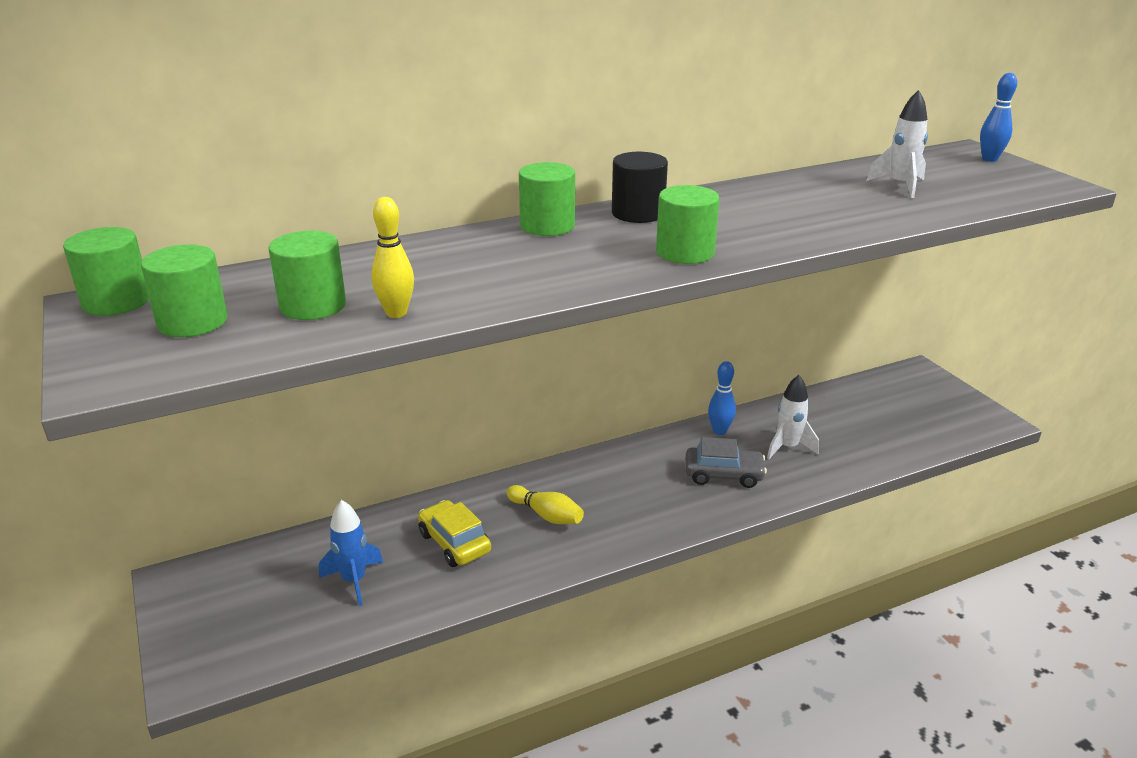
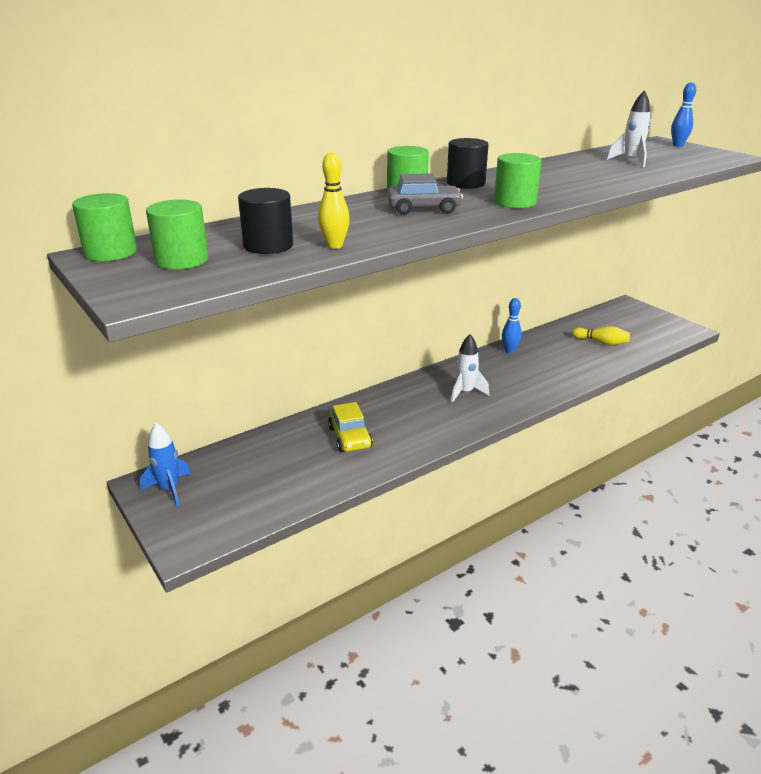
camera: 10 degrees left, 0 degrees up
green cylinder [269,231,346,320] -> black cylinder [238,188,293,254]
blue rocket [319,500,383,606] -> blue rocket moved to [140,423,190,506]
yellow car [418,500,491,567] -> yellow car turned 150 degrees counterclockwise [328,402,373,452]
yellow bowling pin [506,485,584,524] -> yellow bowling pin moved to [571,326,630,345]
grey car [686,437,767,488] -> grey car moved to [387,173,463,215]
white rocket [767,375,819,459] -> white rocket moved to [451,334,489,403]

